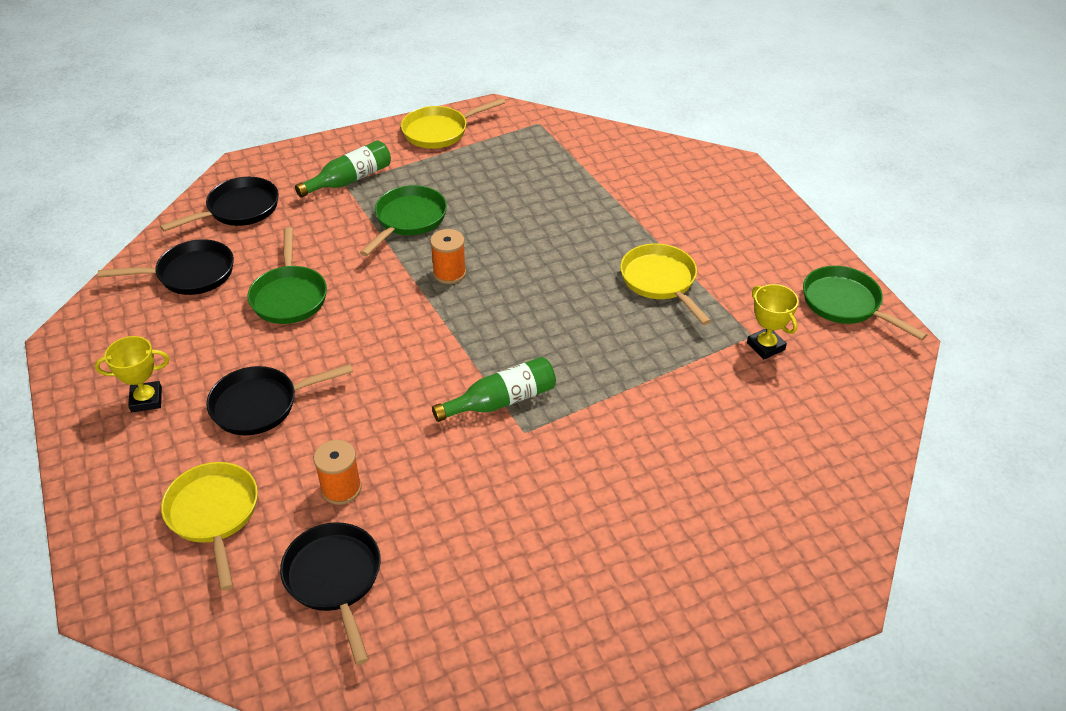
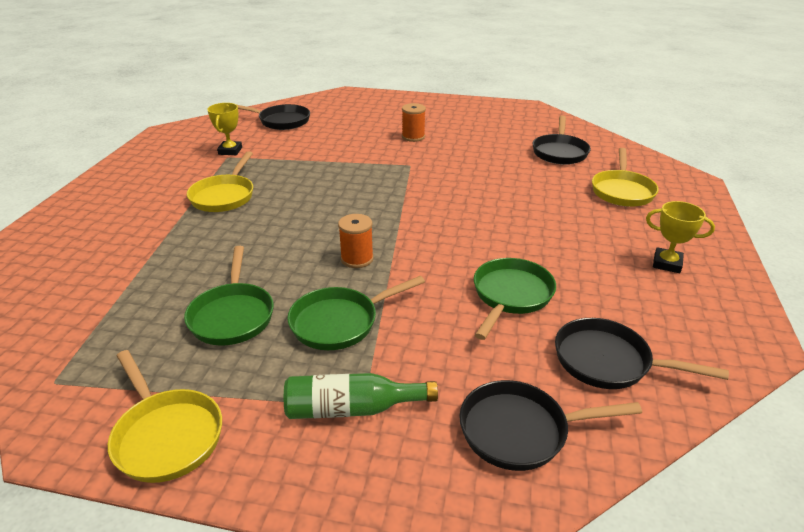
camera: 145 degrees left, 10 degrees down
black pan [206,364,353,435] -> black pan moved to [237,104,310,130]
orange spool [314,440,361,505] -> orange spool moved to [402,103,426,142]
yellow pan [401,98,506,149] -> yellow pan turned 45 degrees clockwise [108,350,222,483]
green bottle [432,357,556,422] -> none
green pan [803,266,928,340] -> green pan moved to [184,246,274,345]

